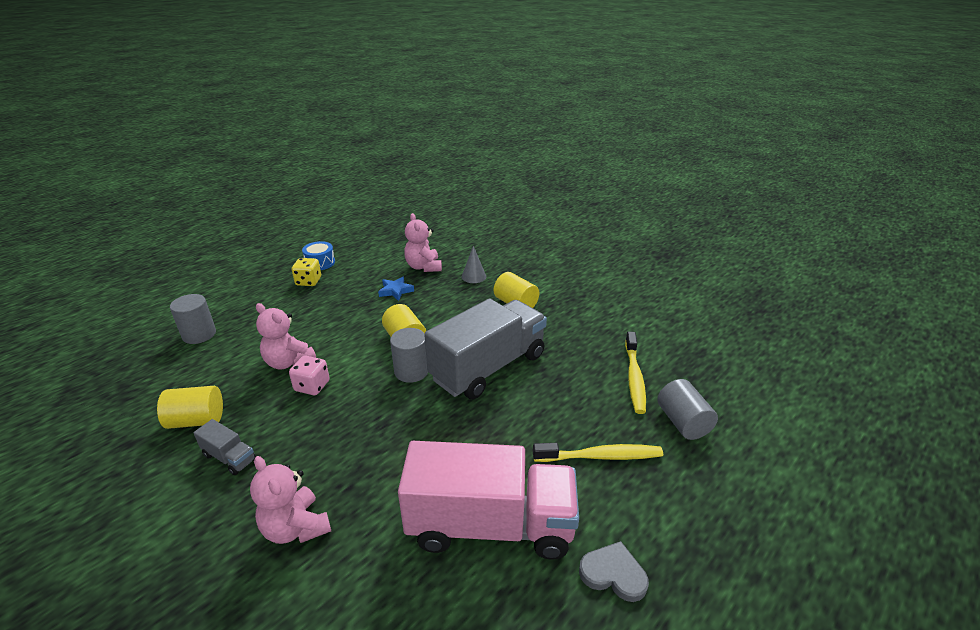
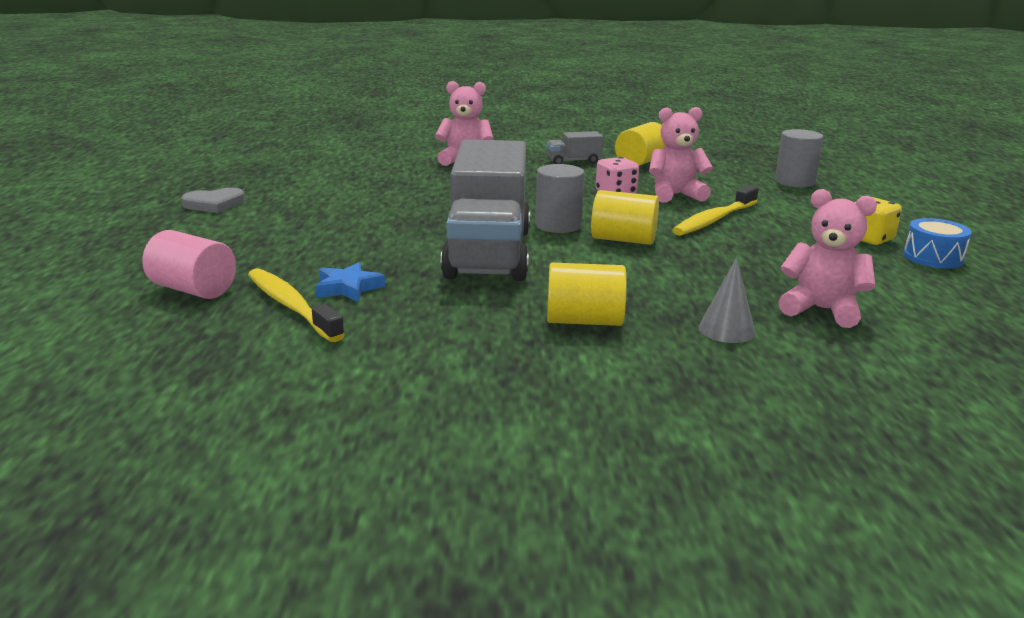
camera: 135 degrees right, 10 degrees down
blue star [378,277,414,301] -> blue star moved to [316,262,385,302]
pink truck [398,441,579,560] -> none
yellow toothbrush [533,443,663,462] -> yellow toothbrush moved to [672,185,759,236]
grey cylinder [657,379,718,440] -> pink cylinder [142,230,236,299]

